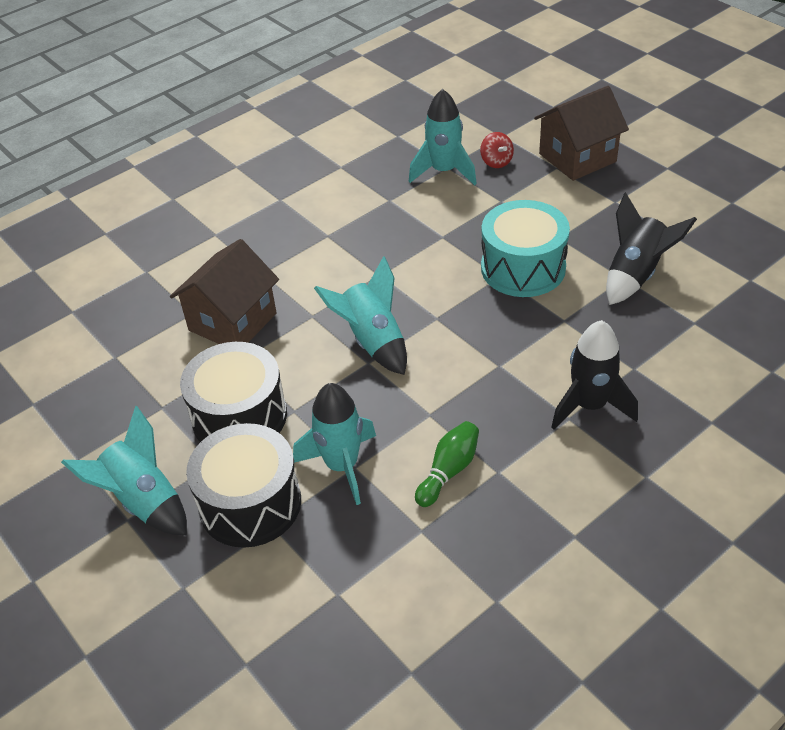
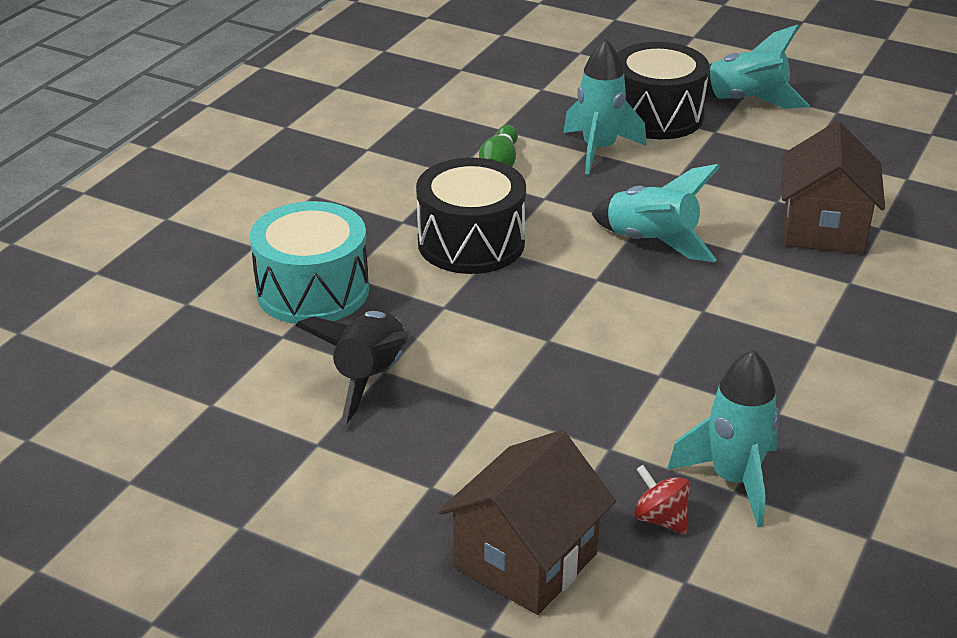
camera: 155 degrees right, 10 degrees down
black drum [180,342,287,442] -> black drum moved to [416,158,526,274]
turquoise drum [481,200,570,297] -> turquoise drum moved to [250,201,369,324]
black rocket [551,320,638,430] -> none

